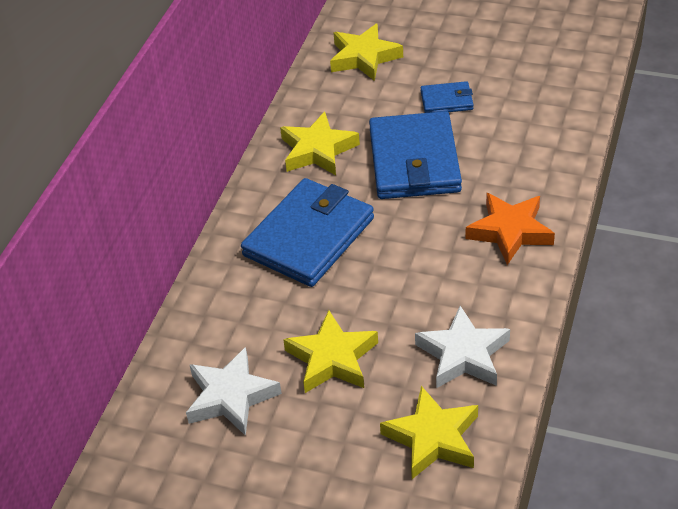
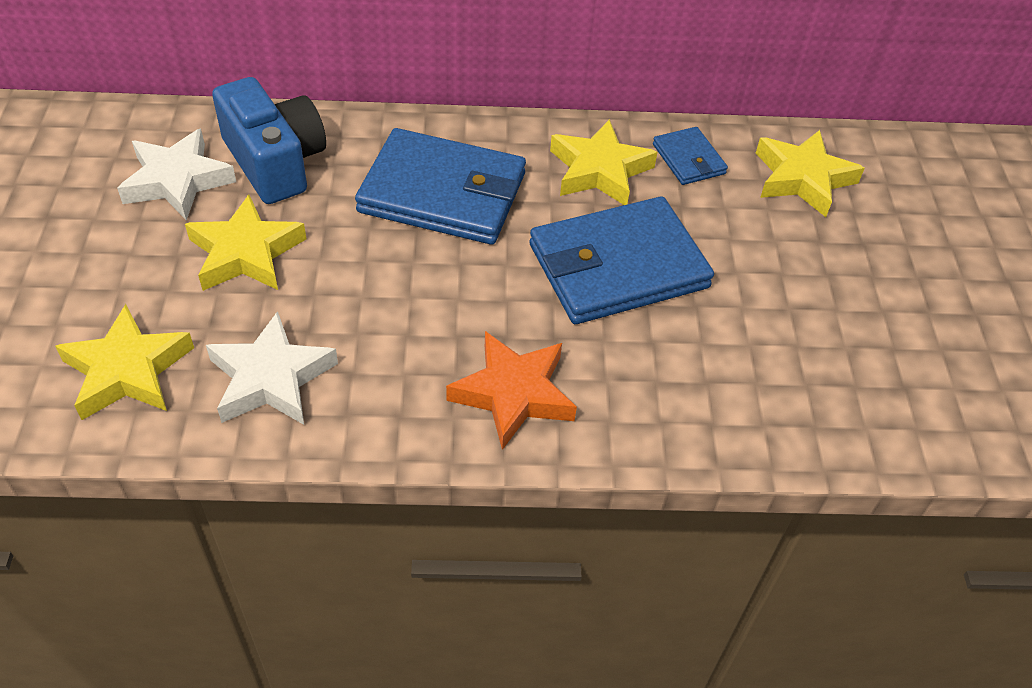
camera: 65 degrees right, 5 degrees up
blue wallet [421,81,474,113] -> blue wallet moved to [653,127,728,185]
none -> blue camera [212,77,326,204]

